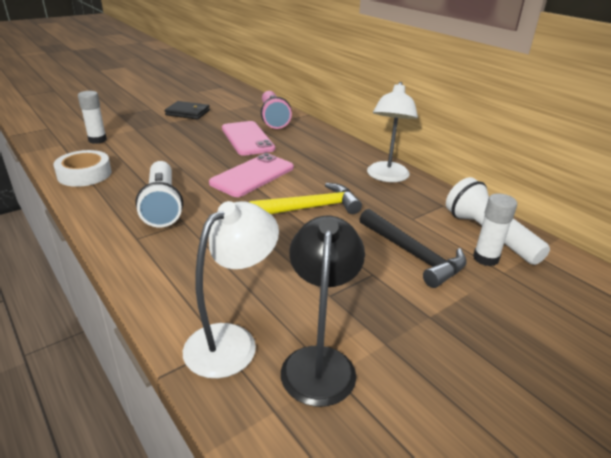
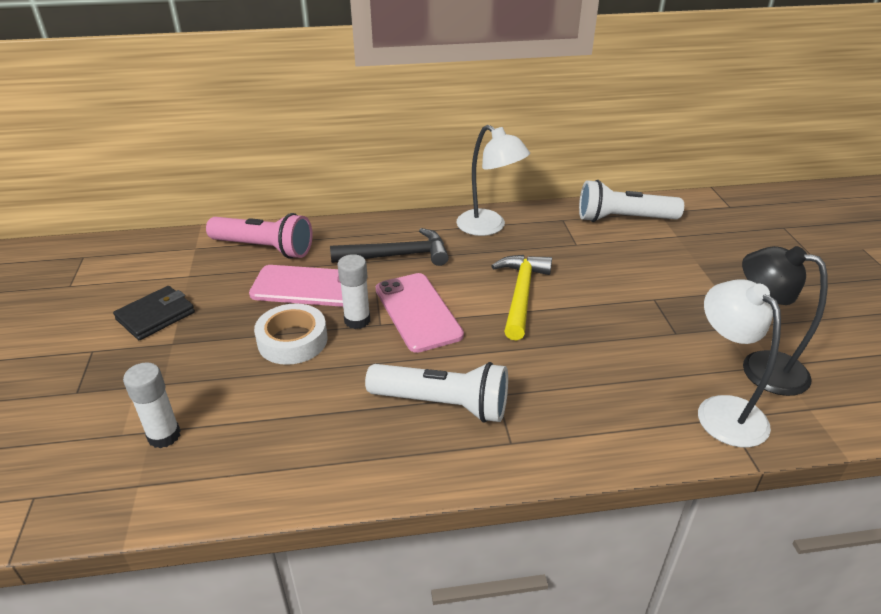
camera: 60 degrees left, 5 degrees up
white tape [53,150,112,187] -> white tape moved to [254,303,328,365]
black hammer [359,209,467,288] -> black hammer moved to [330,228,449,266]
white glue stick [473,193,517,266] -> white glue stick moved to [337,254,370,329]

